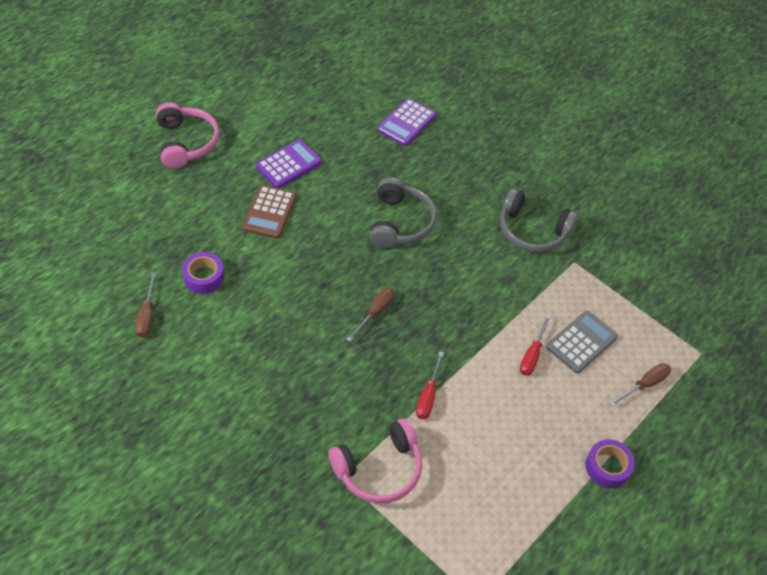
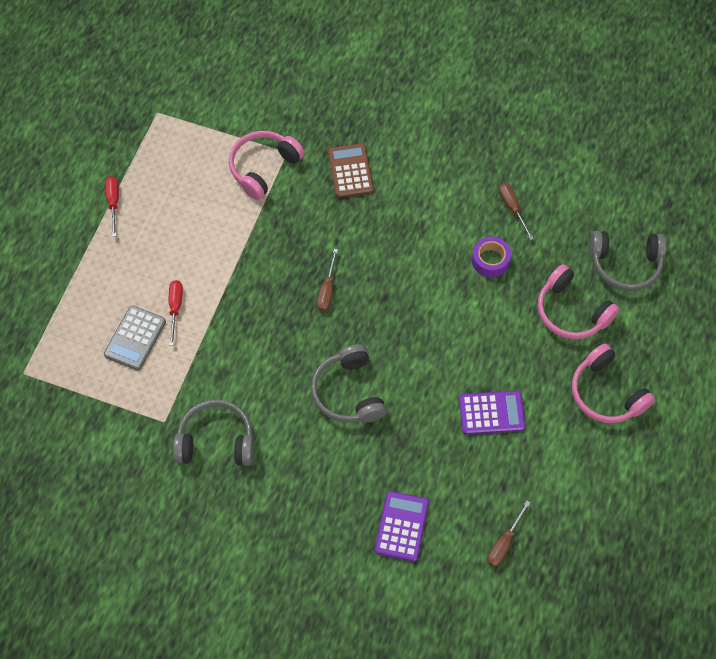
camera: 160 degrees right, 10 degrees up
brown calculator [242,185,297,239] -> brown calculator moved to [328,143,374,198]
purple calculator [256,140,322,188] -> purple calculator turned 120 degrees counterclockwise [459,391,526,434]
red screwdriver [416,351,444,419] -> red screwdriver moved to [105,176,119,237]
purple tape [586,439,635,488] -> none
brown screwdriver [610,363,671,406] -> brown screwdriver moved to [487,500,531,567]
none -> pink headphones [538,264,619,339]
none -> grey headphones [590,231,667,291]

